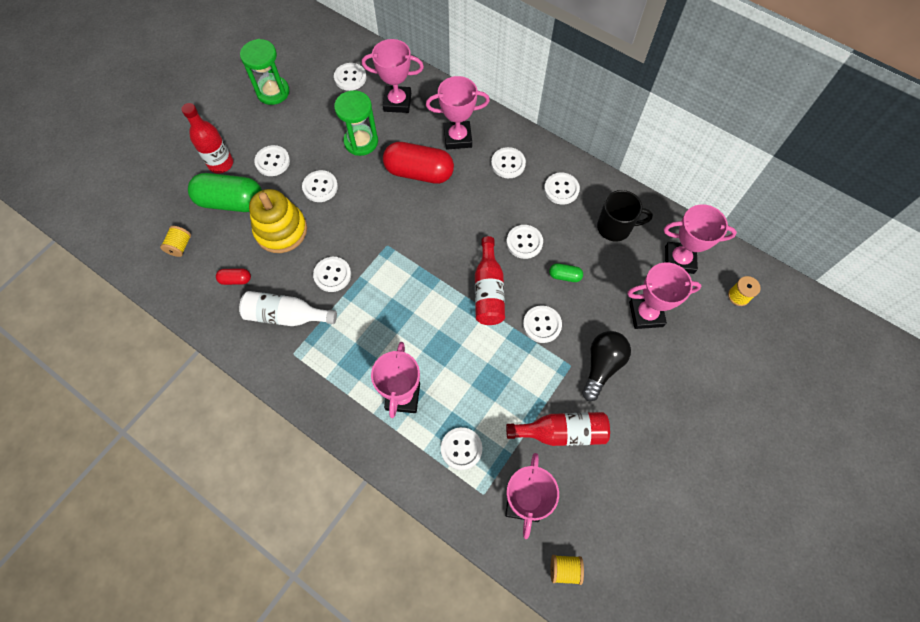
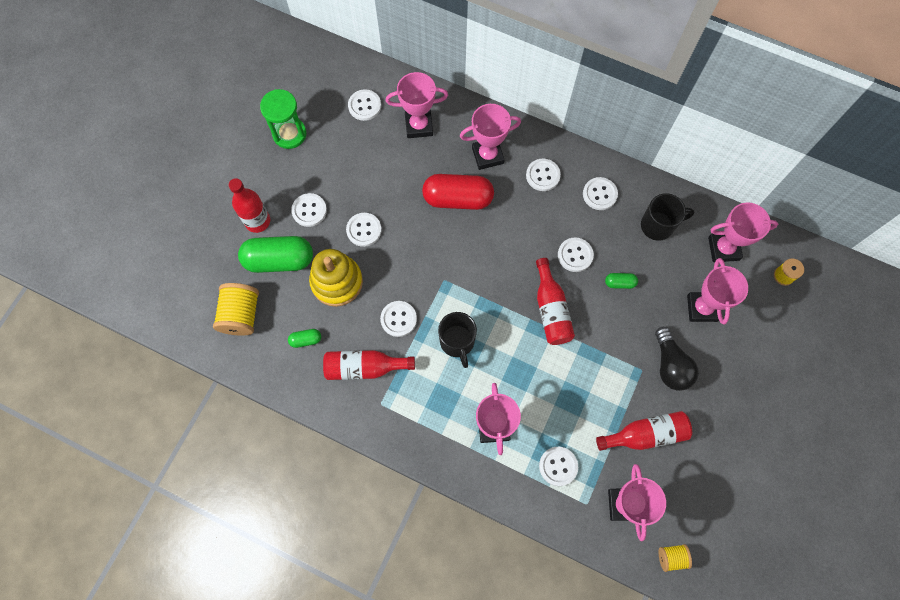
camera: 10 degrees left, 5 degrees up
yellow spool [160,226,191,257] -> yellow spool [213,283,259,336], size x1.82
red capsule [216,268,251,285] -> green capsule [288,329,321,348]
white bottle [239,291,337,326] -> red bottle [323,350,415,380]
green hourglass [334,90,378,156] -> none
white button [523,306,562,343] -> none
black light bulb [582,331,631,401] -> black light bulb turned 150 degrees clockwise [655,327,699,391]
pink trophy [627,262,701,329] -> pink trophy turned 75 degrees counterclockwise [687,258,748,324]
none -> black mug [438,312,477,368]

